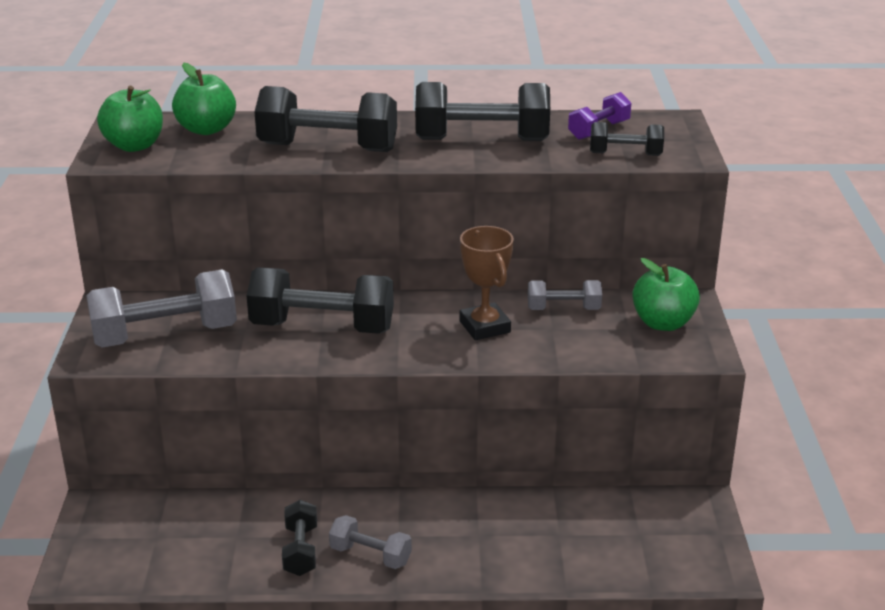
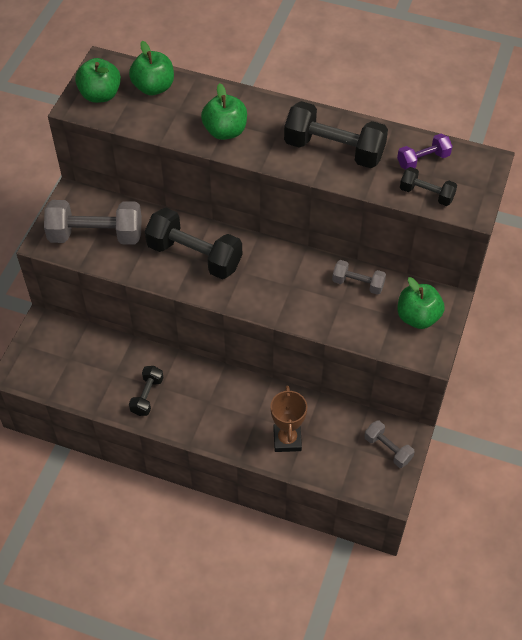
camera: 20 degrees right, 25 degrees up
black dumbbell [255,86,397,152] -> green apple [201,83,247,140]
grey dumbbell [329,515,412,569] -> grey dumbbell moved to [364,420,415,468]
brown trophy [460,226,514,340] -> brown trophy moved to [270,385,307,452]

